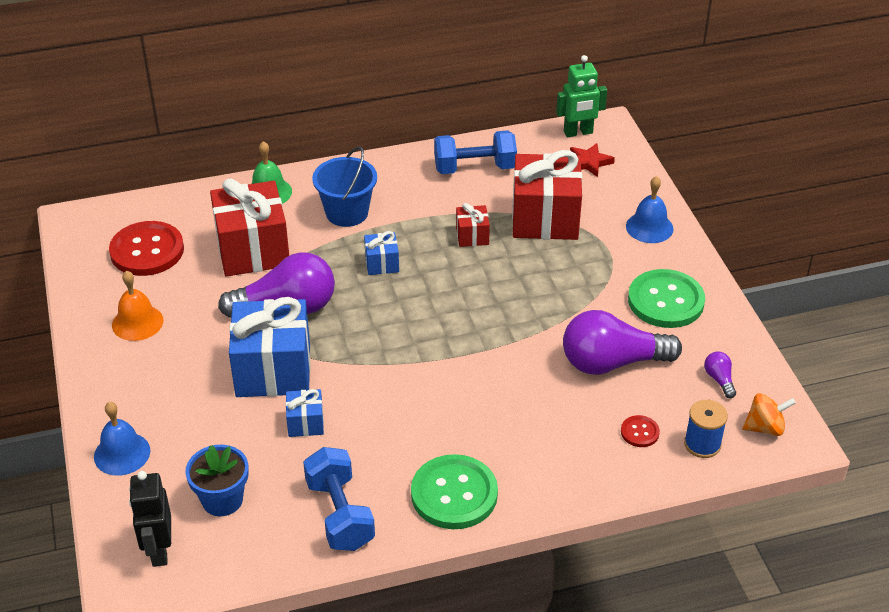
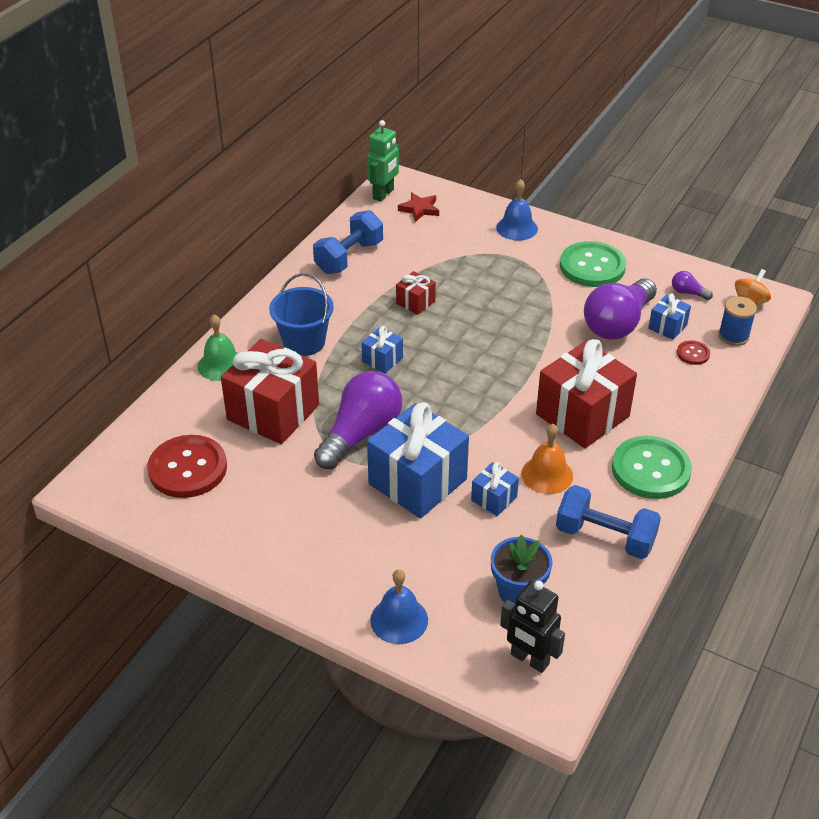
camera: 45 degrees left, 0 degrees up
orange bell [112,271,163,341] -> orange bell moved to [521,424,573,494]
red gift [512,150,582,240] -> red gift moved to [536,339,637,448]
none -> blue gift [648,294,691,340]

